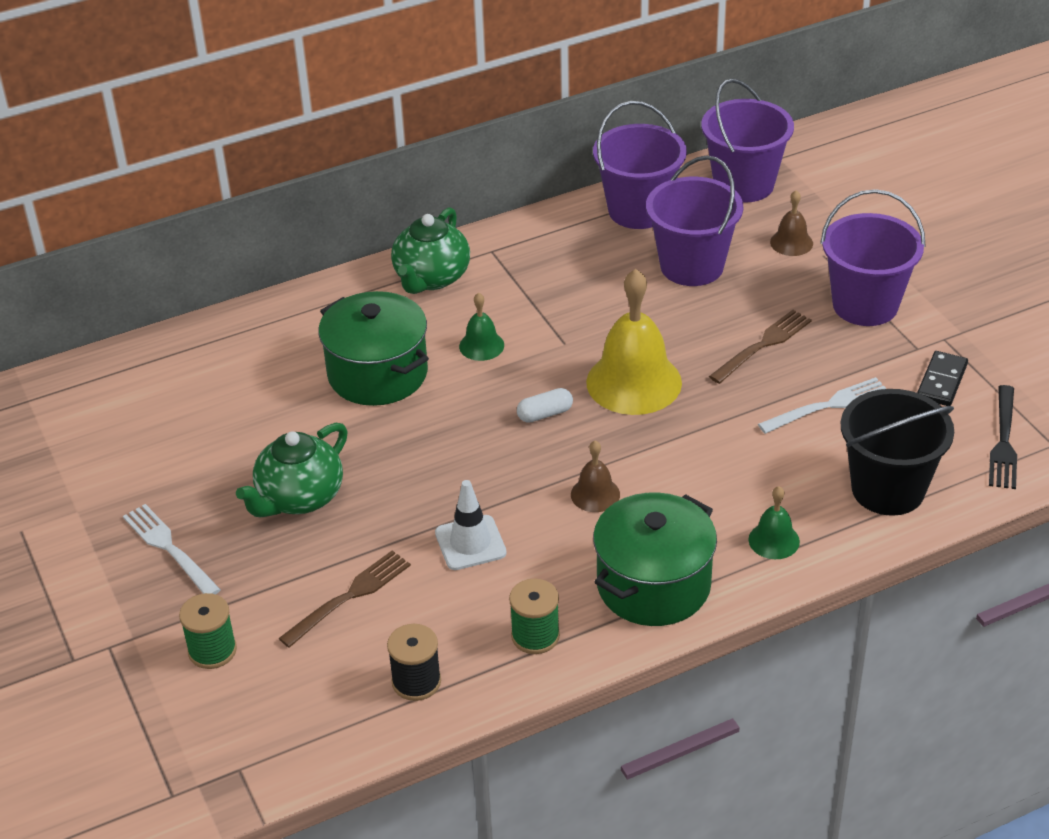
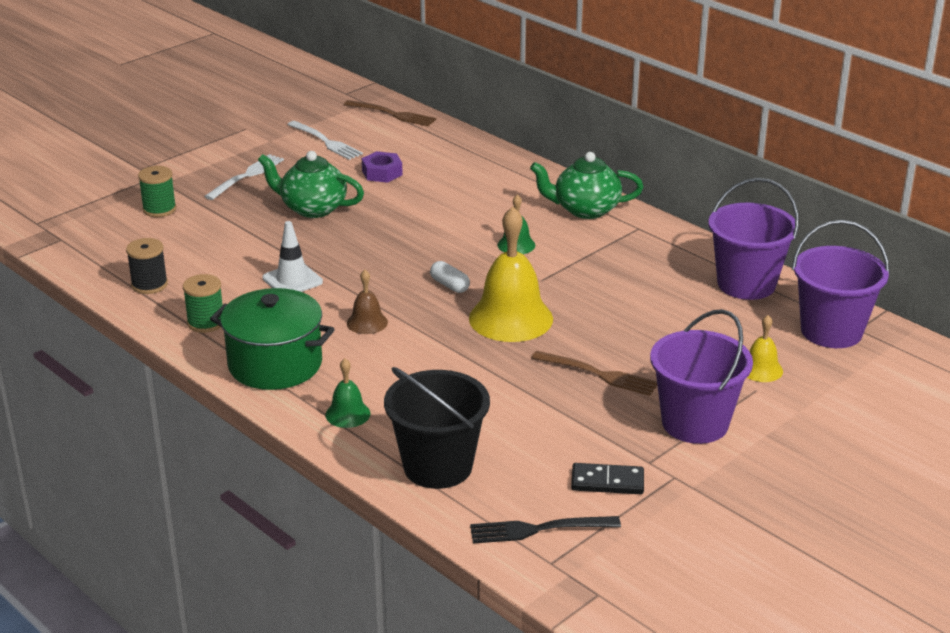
camera: 70 degrees right, 10 degrees down
brown fork [279,550,411,648] -> brown fork moved to [344,100,436,126]
green pot [318,291,429,406] -> none
purple bucket [646,156,743,286] -> none
white fork [758,377,886,434] -> white fork moved to [287,121,363,160]
brown bell [770,190,813,256] -> yellow bell [747,315,783,382]
none -> purple nut [362,151,403,183]

